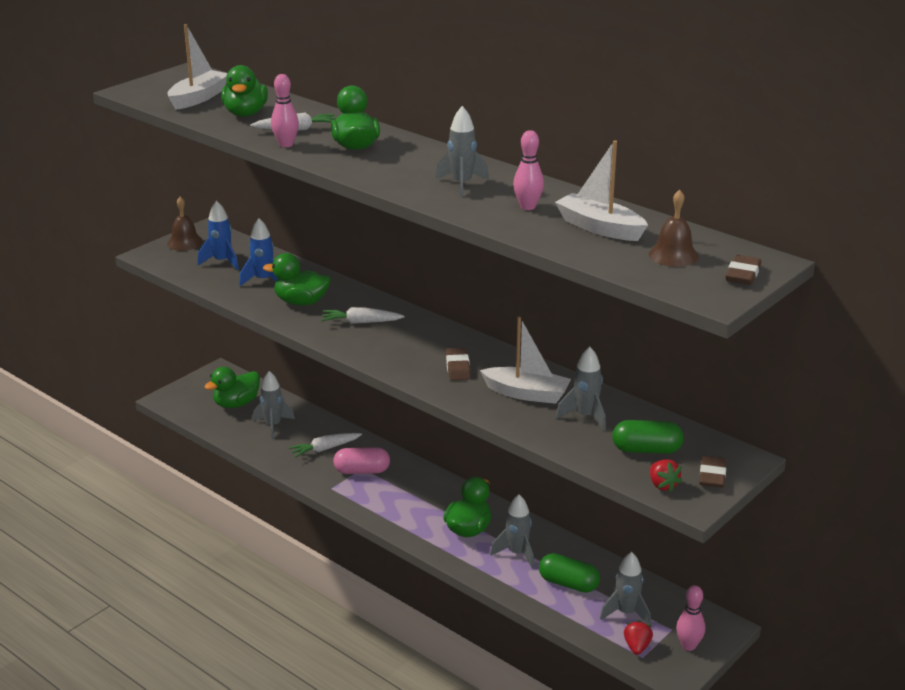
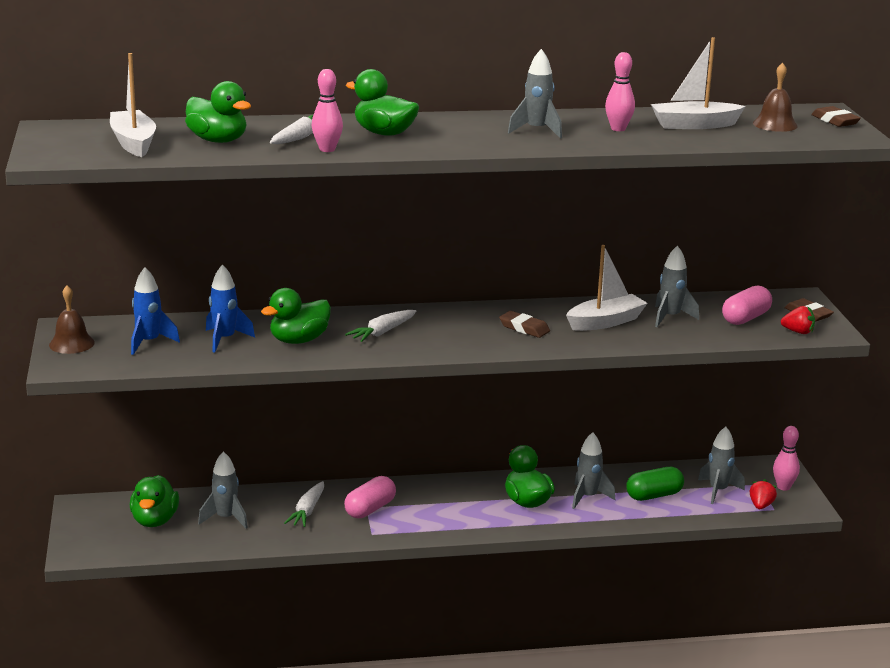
camera: 50 degrees left, 5 degrees down
green capsule [612,420,684,454] -> pink capsule [722,285,772,325]
red strawberry [624,620,653,655] -> red strawberry turned 60 degrees clockwise [750,479,777,509]

